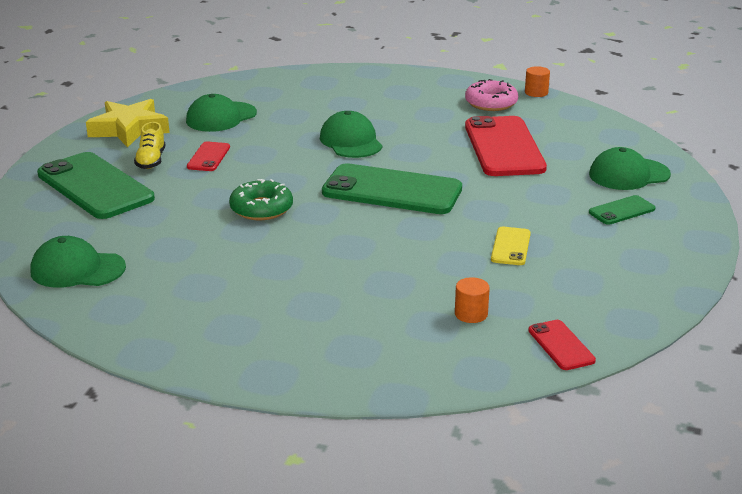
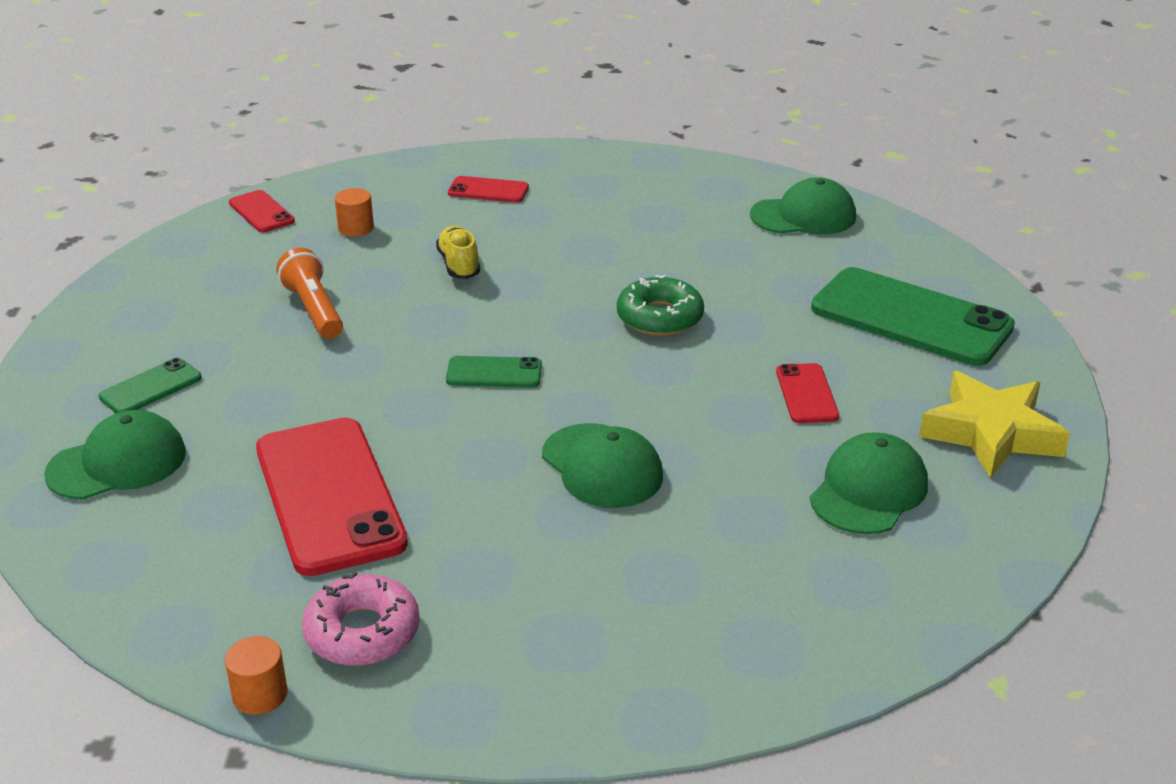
camera: 165 degrees right, 5 degrees up
yellow shoe [134,122,165,169] -> yellow shoe moved to [436,226,480,279]
green phone [322,163,462,214] -> green phone [446,356,542,388], size x0.47
yellow phone [491,227,531,265] -> orange flashlight [276,248,343,339]
none -> red phone [448,176,529,203]

